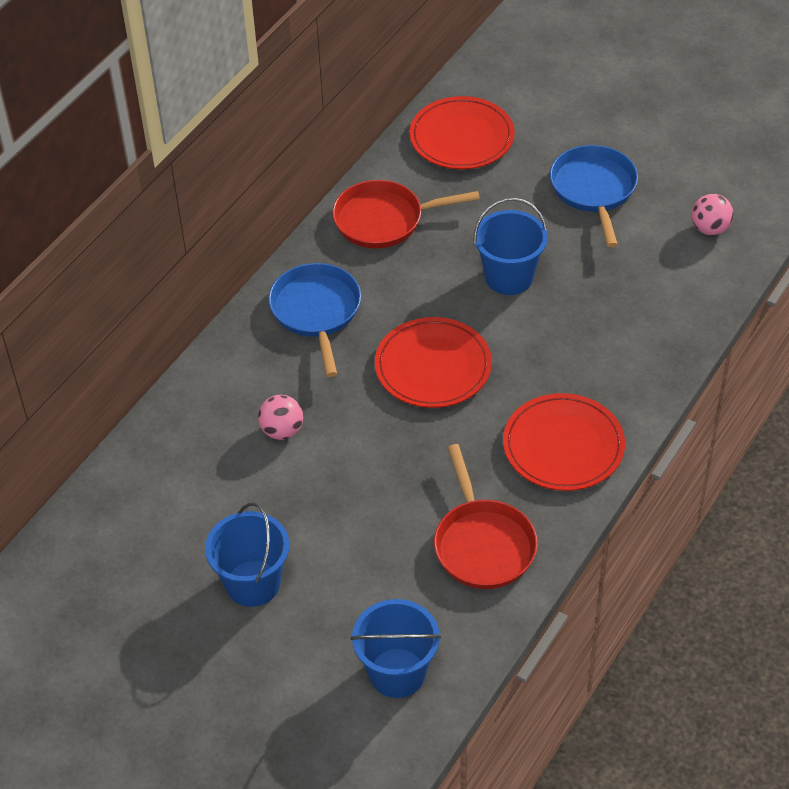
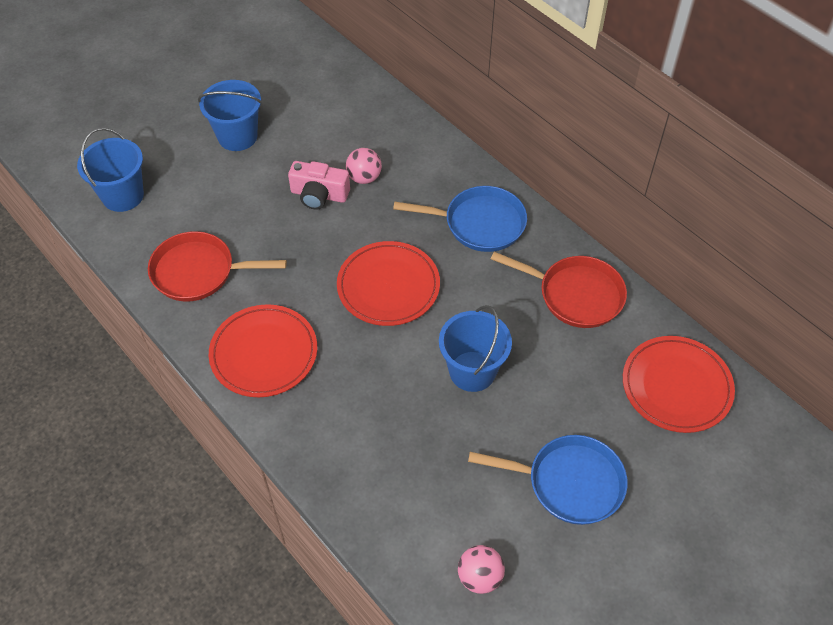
camera: 105 degrees right, 5 degrees up
red pan [332,180,480,249] -> red pan turned 105 degrees clockwise [491,252,627,328]
none -> pink camera [288,161,350,210]

